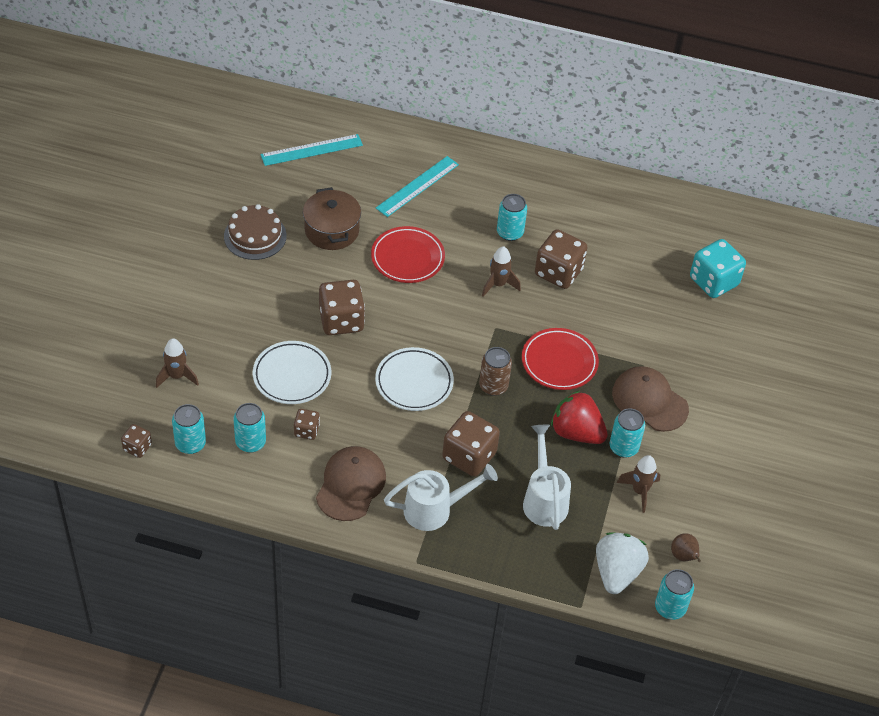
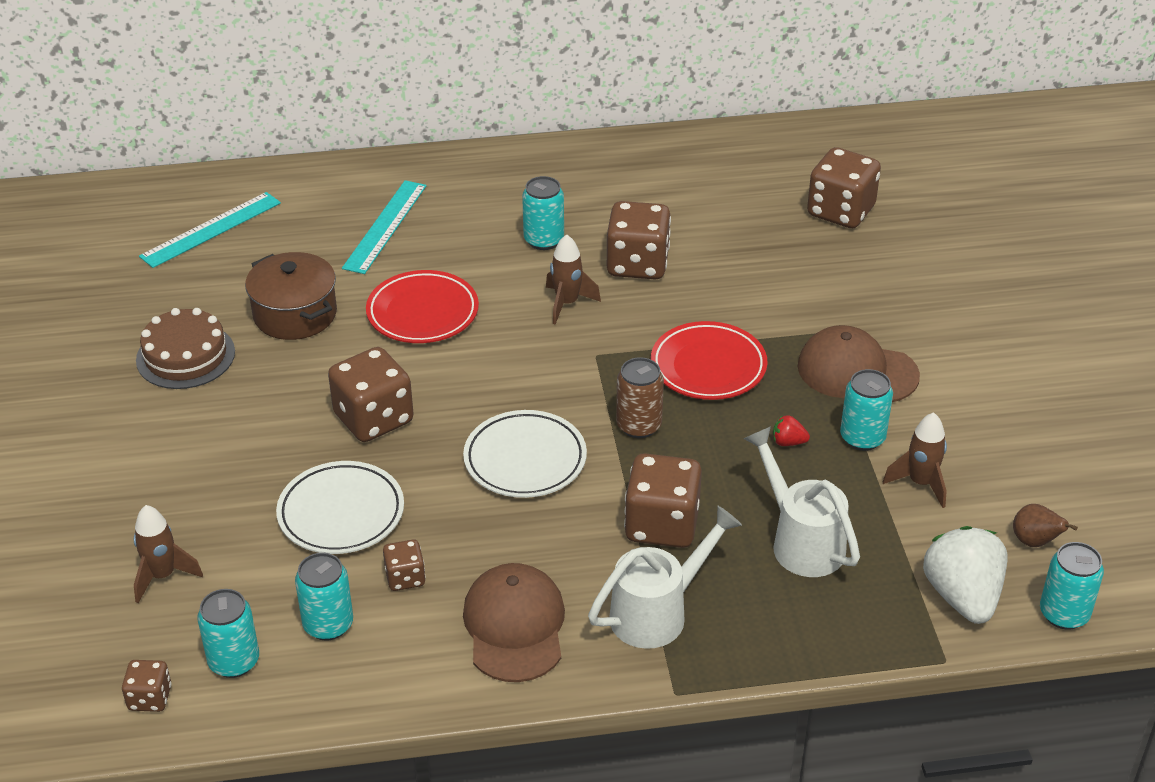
camera: 20 degrees left, 10 degrees down
red strawberry [551,391,608,444] -> red strawberry [773,415,810,446], size x0.42
turquoise dice [690,239,746,298] -> brown dice [807,147,881,228]

